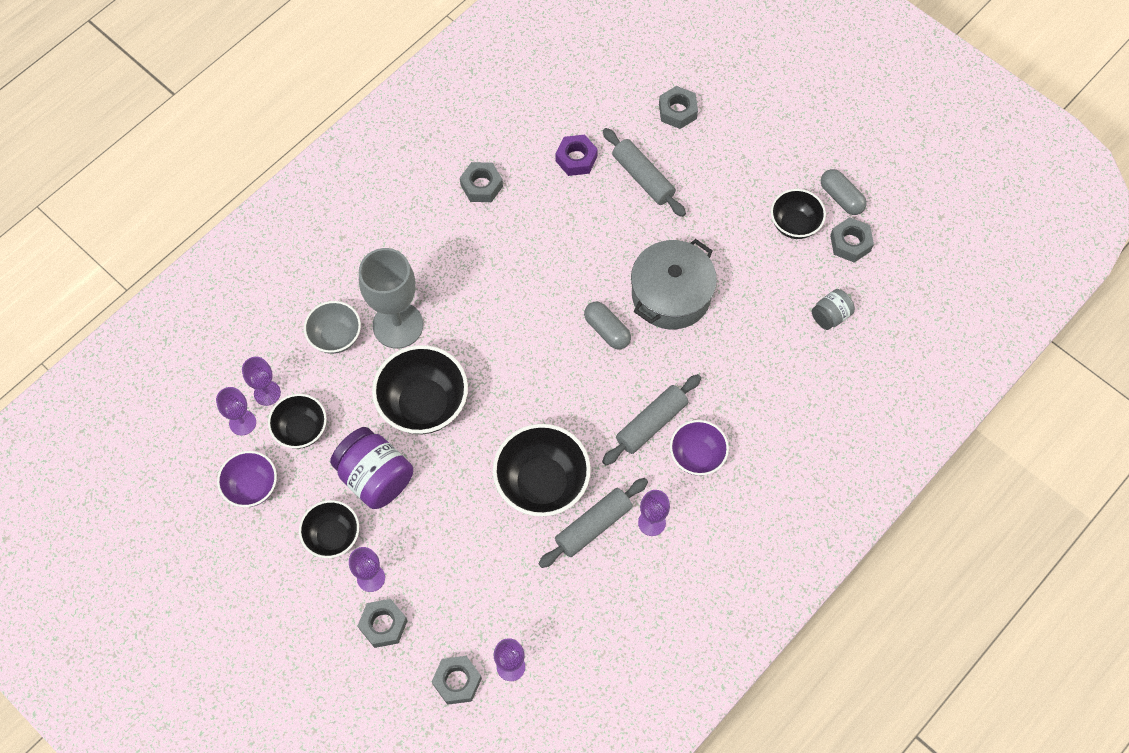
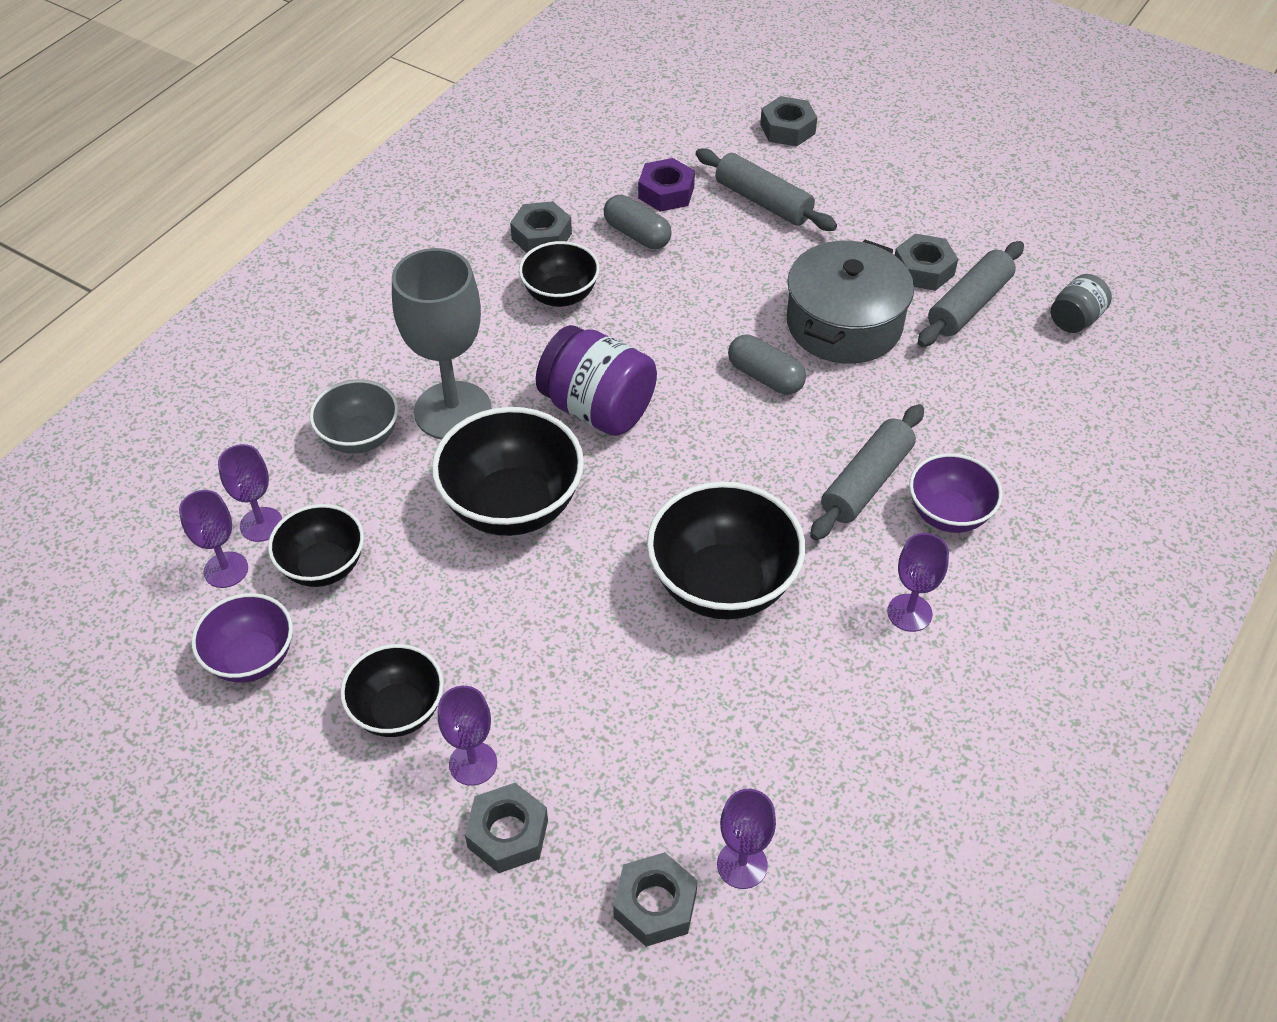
camera: 10 degrees left, 15 degrees down
purple jar [330,427,413,509] -> purple jar moved to [536,325,657,436]
grey rolling pin [538,478,648,568] -> grey rolling pin moved to [918,241,1024,347]
black bowl [771,189,826,239] -> black bowl moved to [519,241,600,307]
grey capsule [821,169,867,215] -> grey capsule moved to [604,195,672,249]
grey nut [830,217,874,262] -> grey nut moved to [895,234,958,291]

